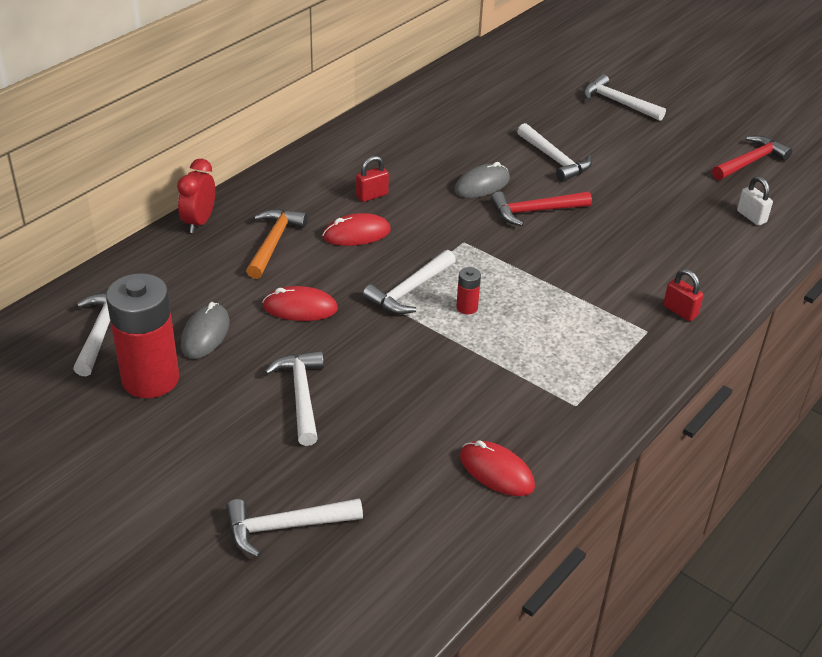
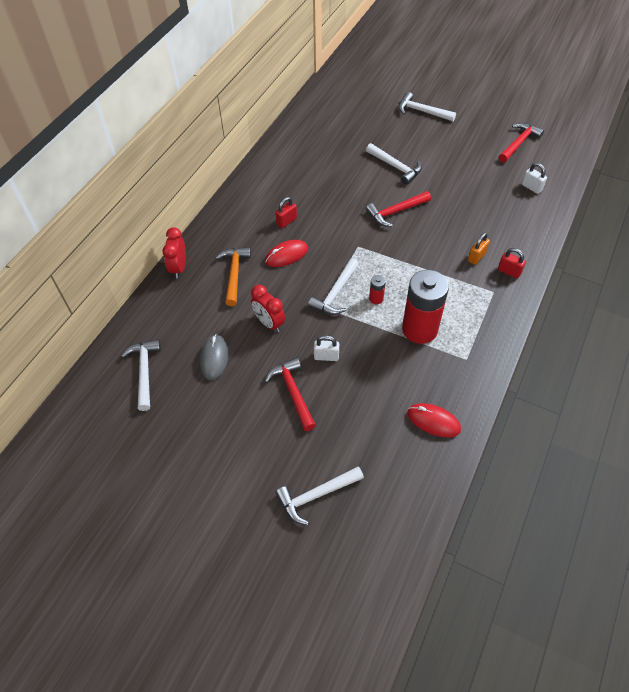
camera: 10 degrees left, 15 degrees up
red battery [106,273,179,398] -> red battery moved to [402,270,449,344]
red mouse [262,286,338,321] -> red clock [251,285,285,332]
white hammer [265,351,324,446] -> red hammer [265,357,316,431]
grey mouse [454,162,510,198] -> none
none -> white padlock [314,335,339,361]
none -> orange padlock [468,232,490,265]

